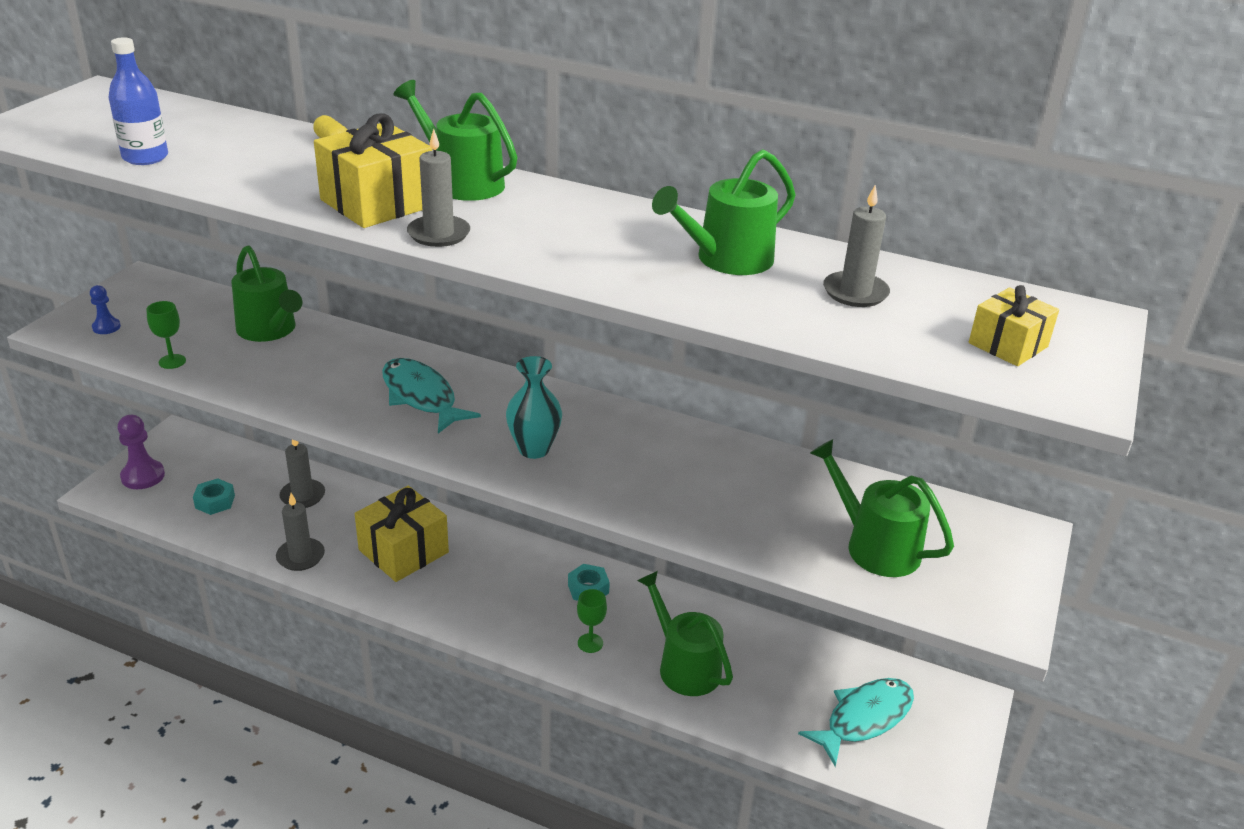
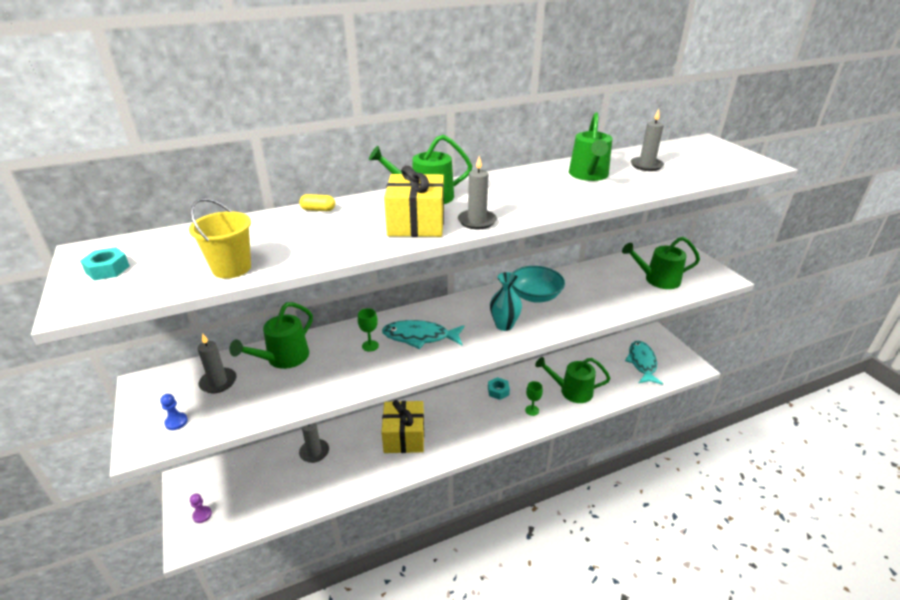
camera: 45 degrees left, 0 degrees up
blue bottle [108,37,168,165] -> yellow bucket [189,198,251,279]
purple pawn [117,415,165,489] -> purple pawn [190,494,212,523], size x0.57
green goblet [146,301,186,369] -> green goblet moved to [358,308,379,352]
turquoise nut [193,478,235,515] -> turquoise nut moved to [80,247,130,280]
green watering can [231,245,302,342] -> green watering can turned 120 degrees clockwise [229,302,313,369]
grey candle [276,493,325,571] -> grey candle moved to [198,333,237,393]
yellow gift [969,285,1059,366] -> none
none -> turquoise bowl [512,266,565,303]

